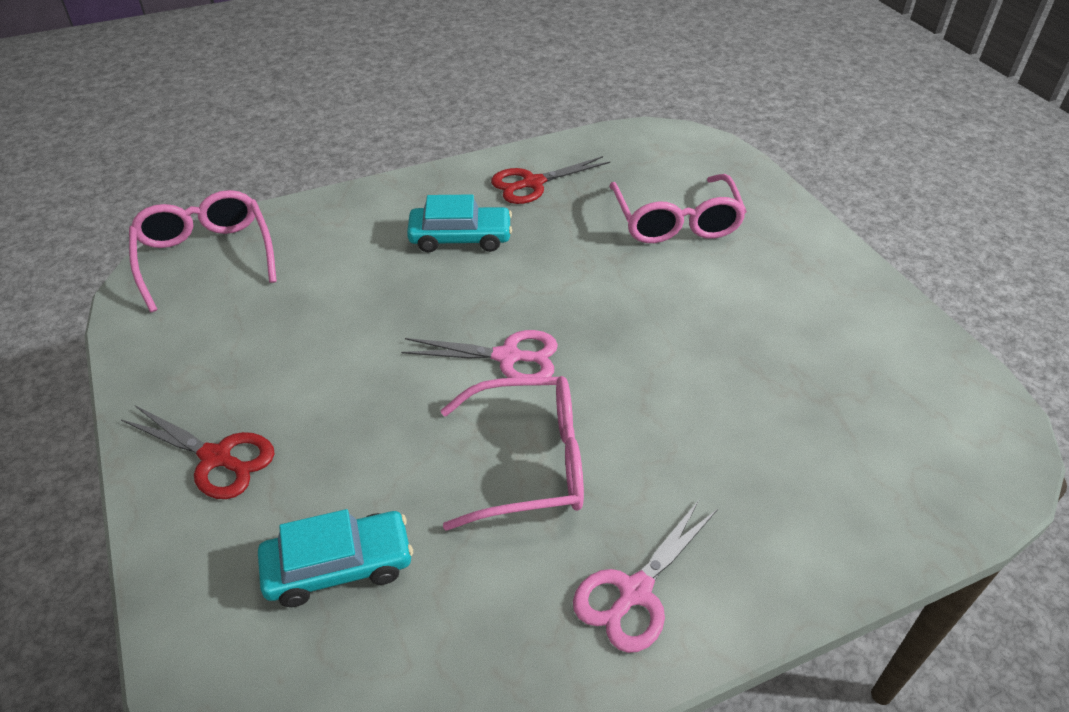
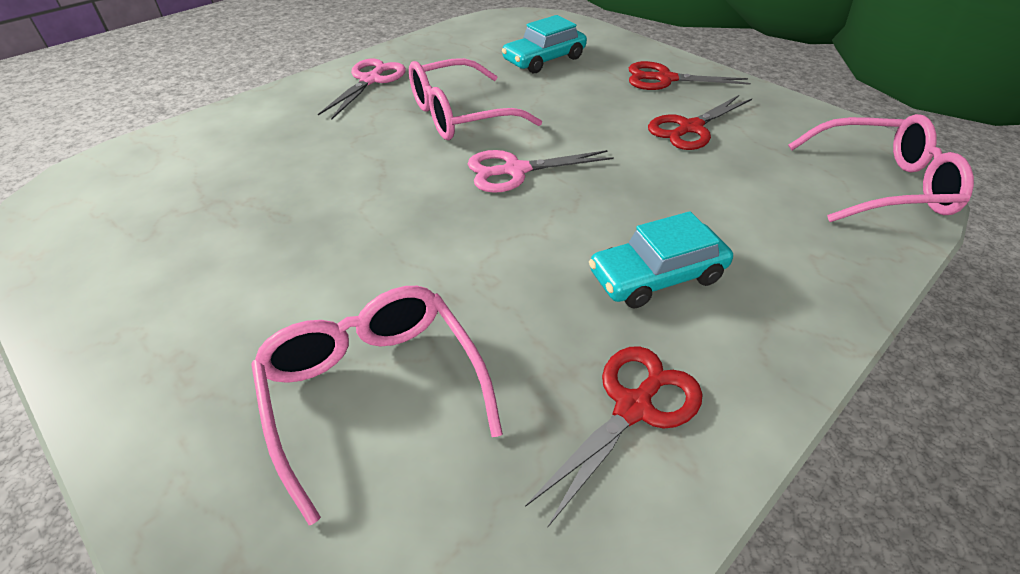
camera: 160 degrees right, 0 degrees up
pink glasses [129,190,277,312] -> pink glasses turned 45 degrees counterclockwise [788,114,974,222]
none -> red scissors [648,95,752,150]

